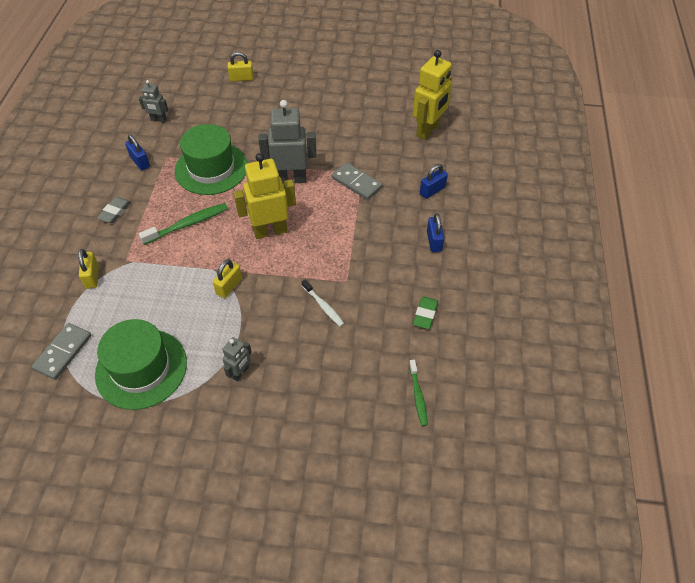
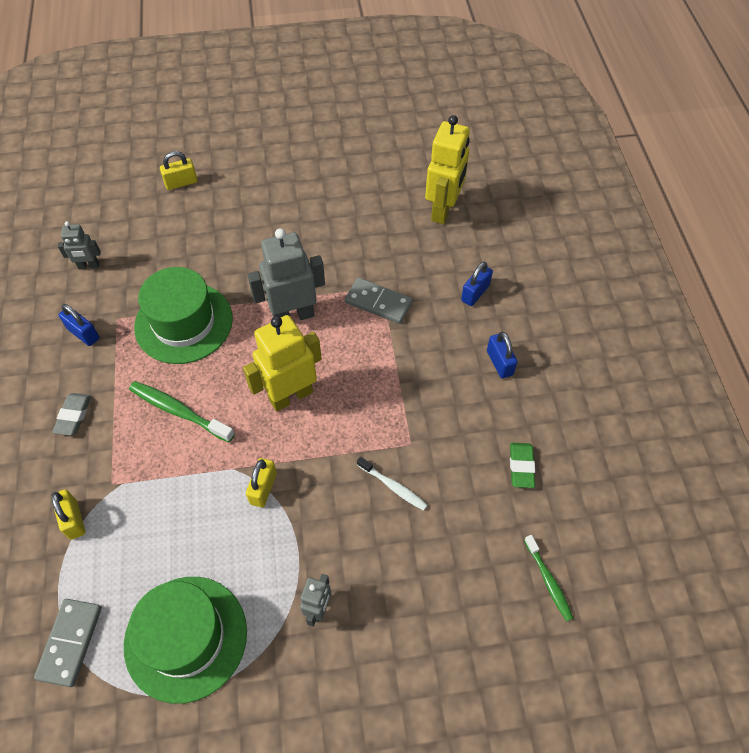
camera: 15 degrees left, 5 degrees up
green toothbrush [138,203,228,245] -> green toothbrush turned 105 degrees counterclockwise [129,381,235,443]

